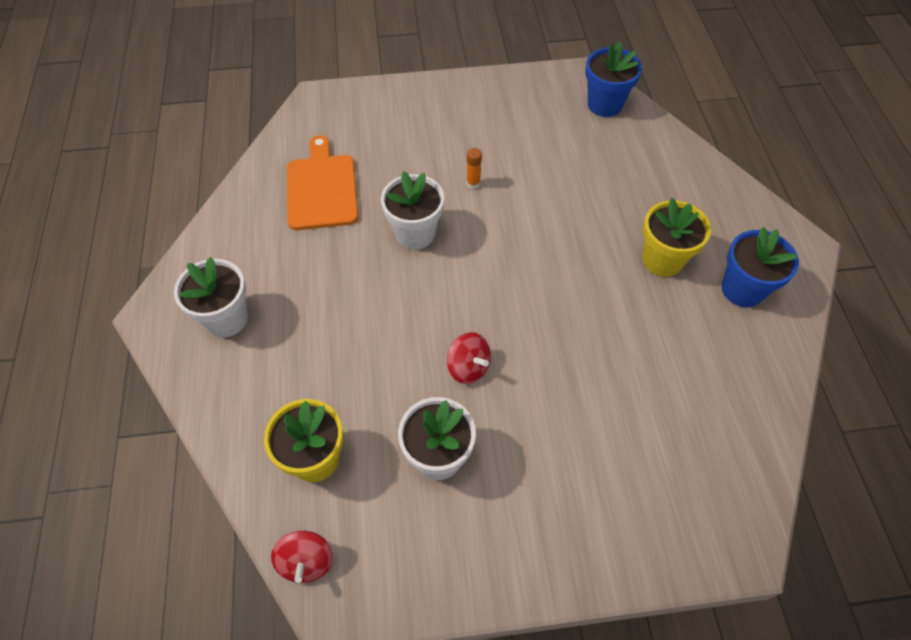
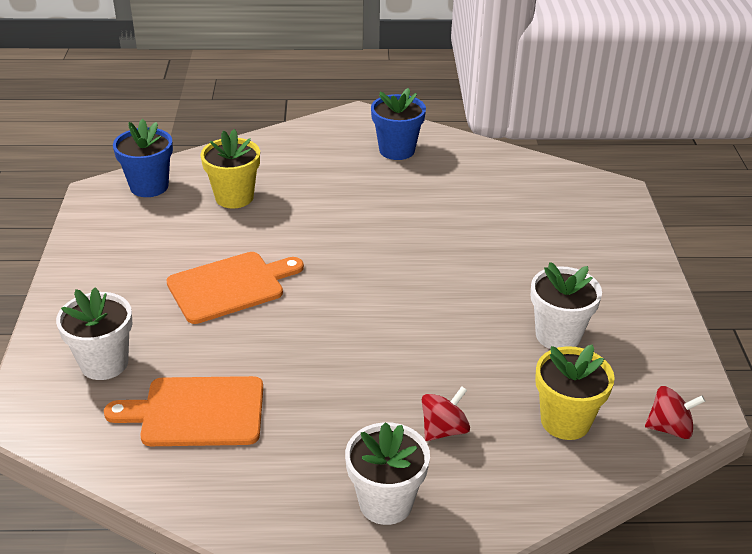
camera: 85 degrees left, 20 degrees down
white flower pot [381,171,444,250] -> white flower pot moved to [56,287,132,380]
red spinning top [447,332,491,384] -> red spinning top moved to [422,387,470,441]
orange glue stick [467,148,482,189] -> orange cutting board [166,252,304,324]
yellow flower pot [642,198,711,277] -> yellow flower pot moved to [200,129,260,208]

